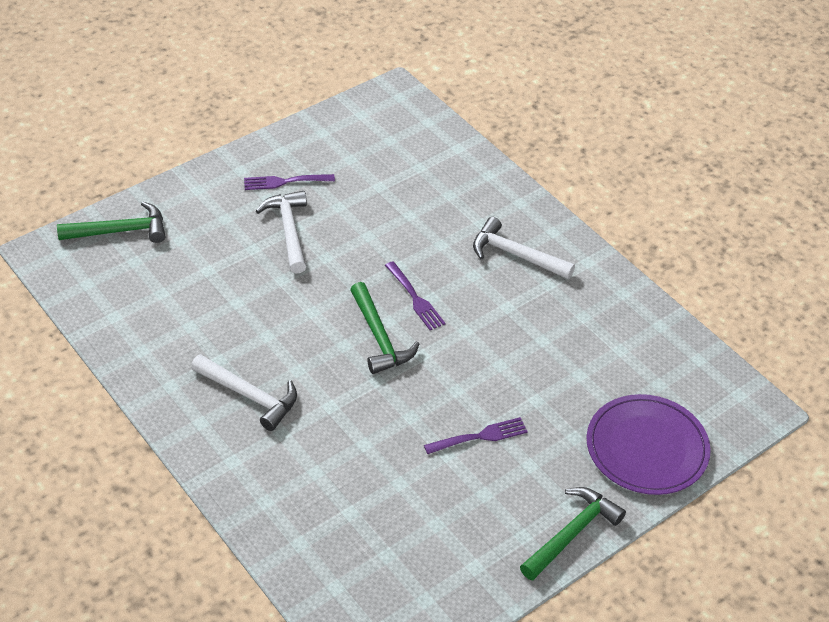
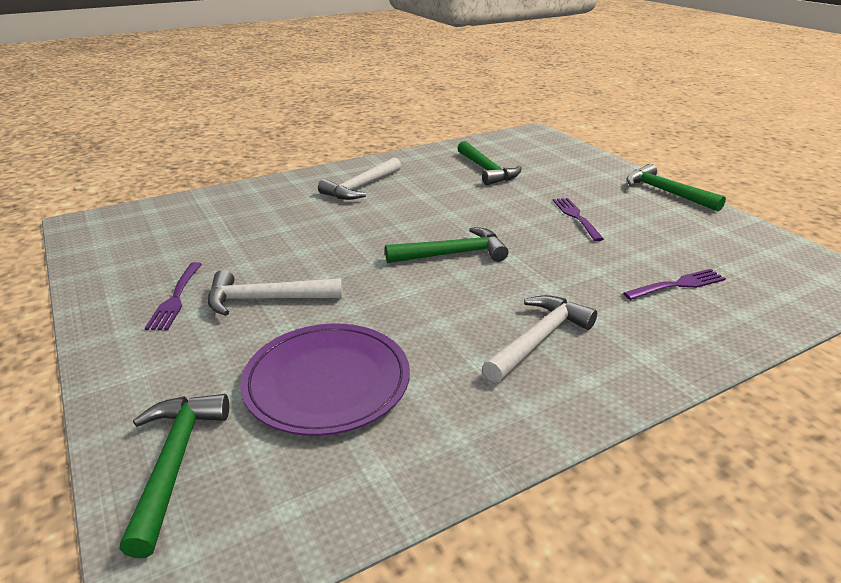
camera: 80 degrees left, 15 degrees down
purple fork [385,261,445,330] -> purple fork moved to [623,269,726,300]
purple plate [587,394,711,495] -> purple plate moved to [240,324,410,436]
none -> green hammer [457,141,522,185]

